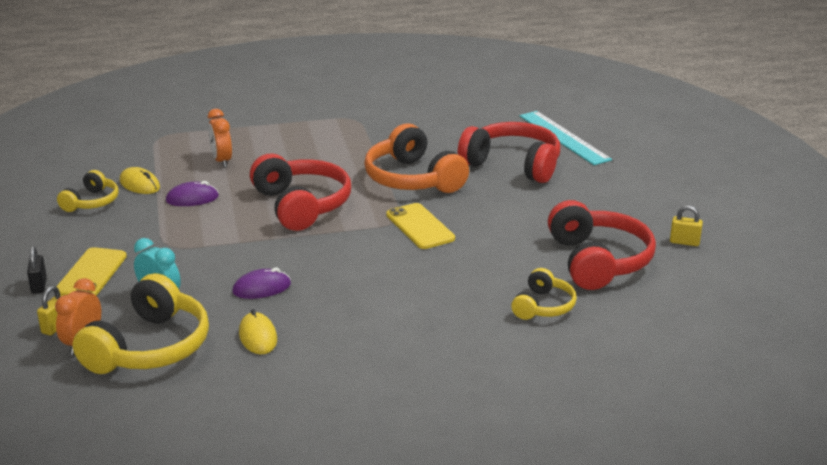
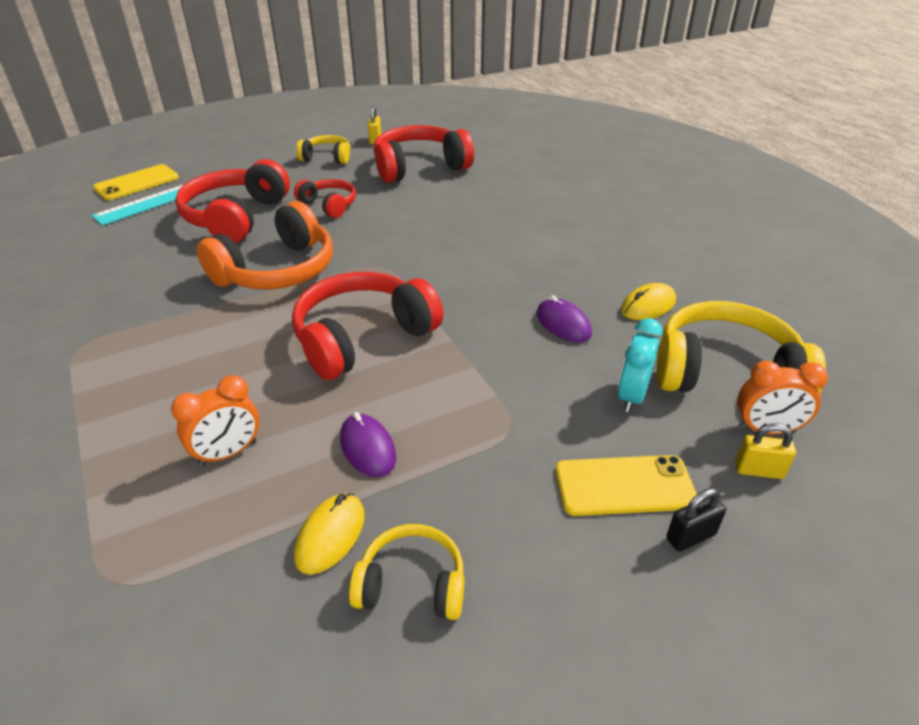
camera: 105 degrees left, 10 degrees up
yellow phone [386,203,455,249] -> yellow phone moved to [93,164,179,200]
yellow headphones [511,268,577,320] -> yellow headphones moved to [296,135,350,164]
none -> red headphones [294,179,356,218]

